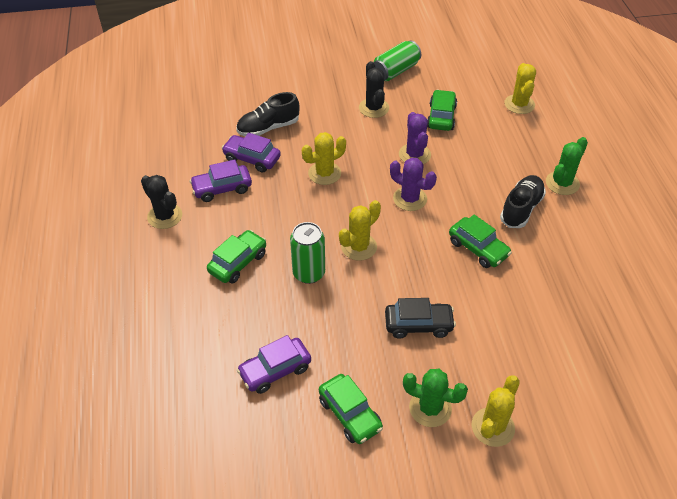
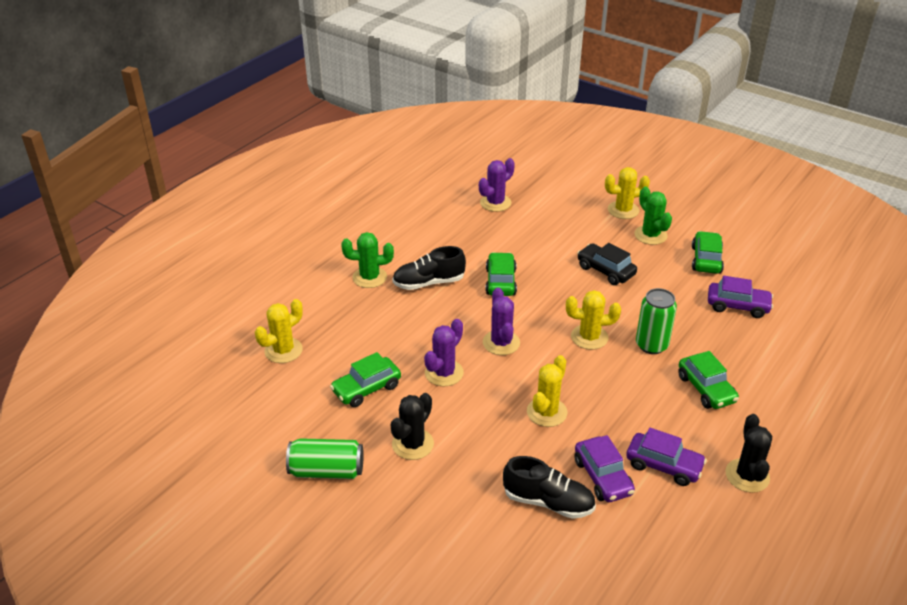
camera: 135 degrees left, 10 degrees down
green car [207,230,266,284] -> green car turned 105 degrees counterclockwise [678,351,739,409]
yellow cactus [302,132,346,185] -> yellow cactus turned 75 degrees counterclockwise [527,355,567,427]
none -> purple cactus [479,158,515,212]

